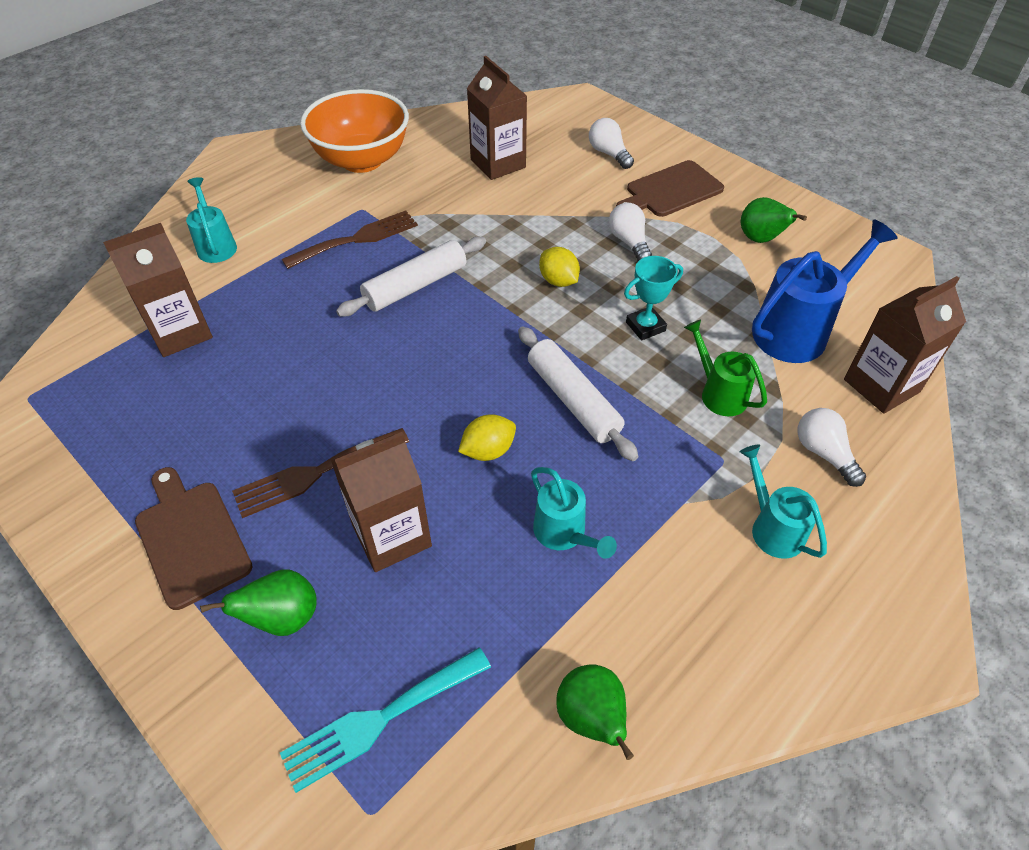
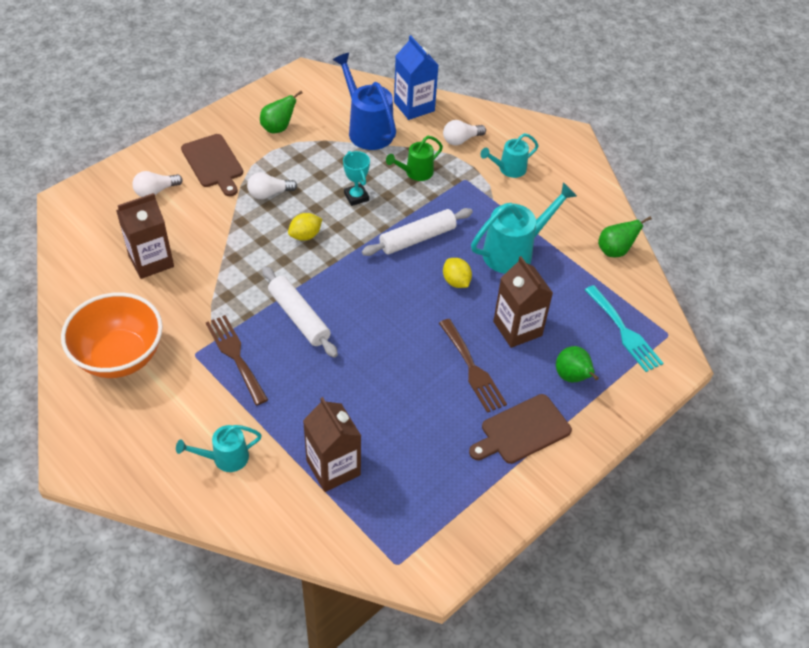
camera: 90 degrees left, 0 degrees up
turquoise watering can [531,467,617,559] -> turquoise watering can [471,182,577,274], size x1.69
brown carton [844,276,966,414] -> blue carton [394,35,438,120]

